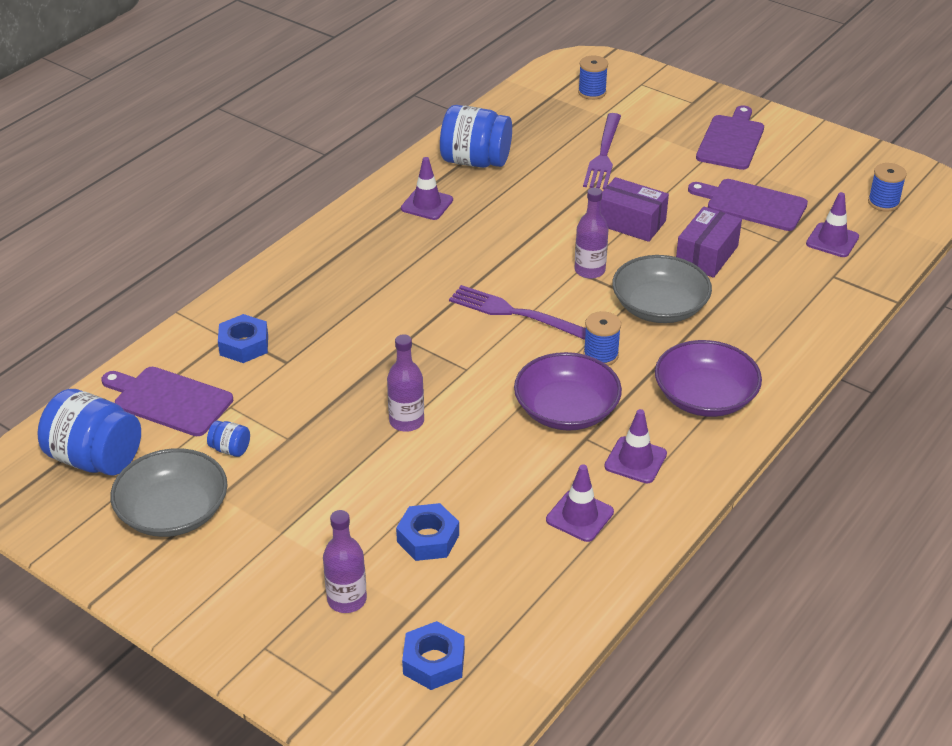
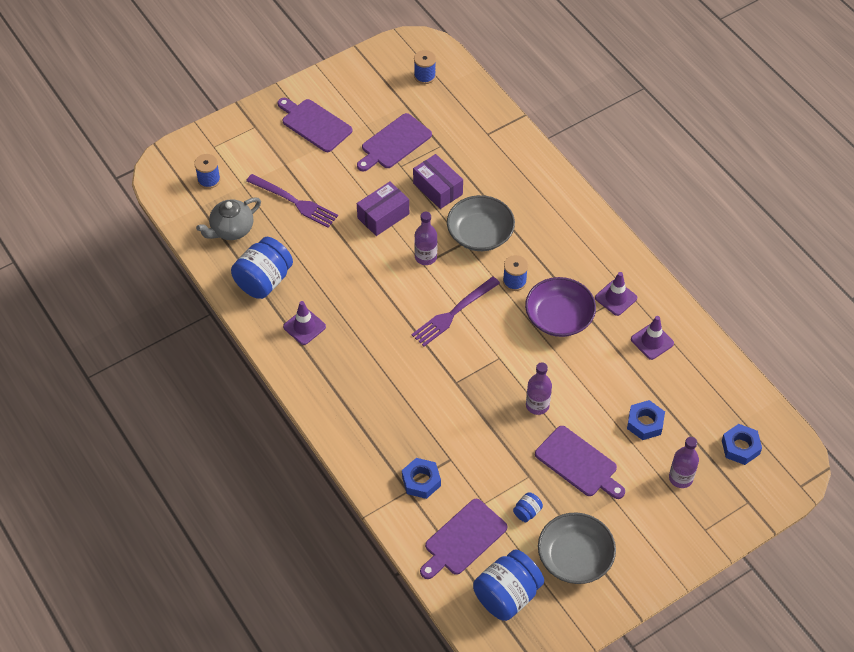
camera: 70 degrees left, 15 degrees up
purple bowl [655,340,762,417] -> none
purple traffic cone [806,192,859,257] -> none
none -> grey teapot [196,197,261,240]
none -> purple cutting board [535,426,625,499]

